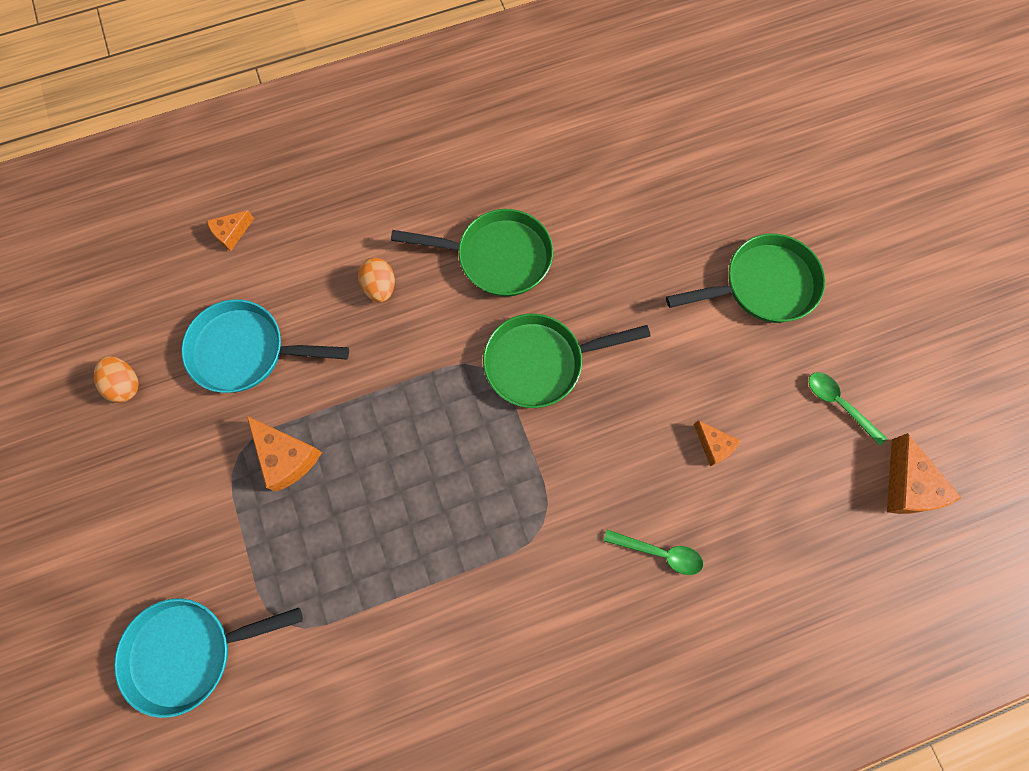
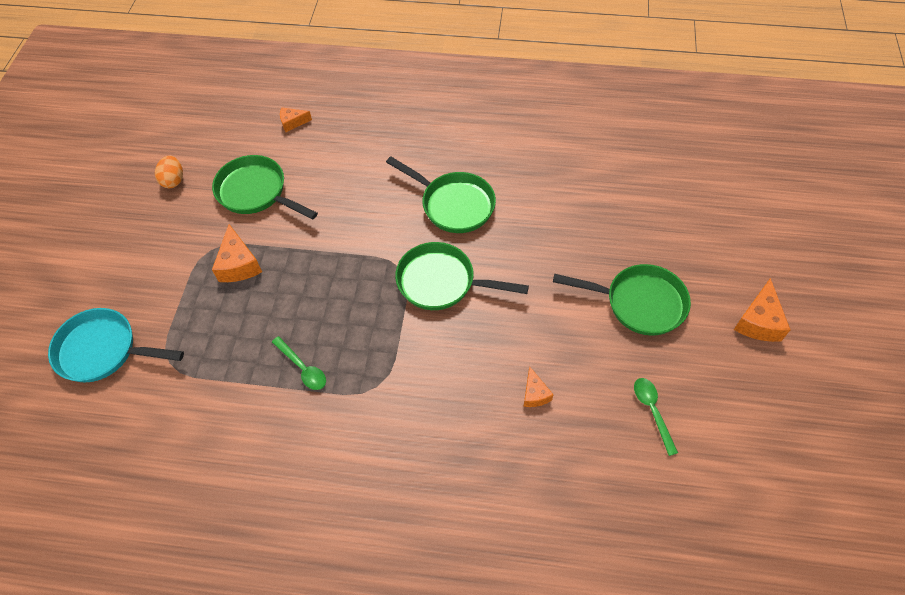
camera: 30 degrees right, 15 degrees down
turquoise pan [181,299,349,393] -> green pan [212,155,318,220]
orange egg [358,258,395,302] -> none
green spoon [604,530,703,575] -> green spoon moved to [272,336,326,390]
orange cheese [887,433,961,514] -> orange cheese moved to [734,278,791,342]

